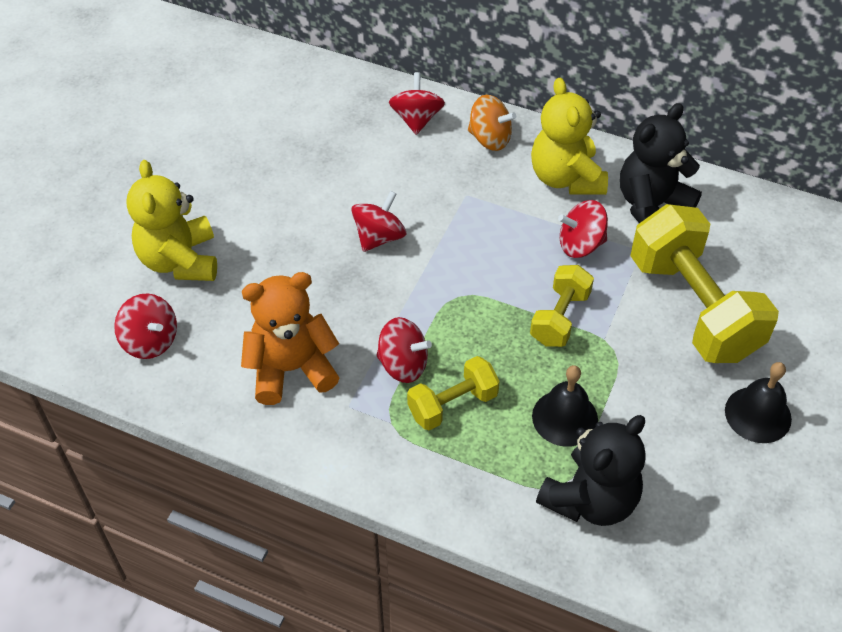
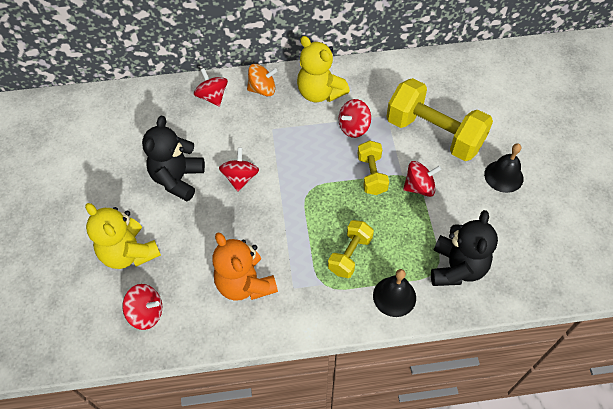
camera: 30 degrees left, 5 degrees up
orange teddy bear [241,272,340,405] -> orange teddy bear turned 75 degrees counterclockwise [213,233,278,301]
red spinning top [376,317,432,383] -> red spinning top moved to [403,161,442,197]
black bell [532,365,598,447] -> black bell moved to [373,269,416,317]
black teddy bear [620,103,702,223] -> black teddy bear moved to [142,116,205,201]

